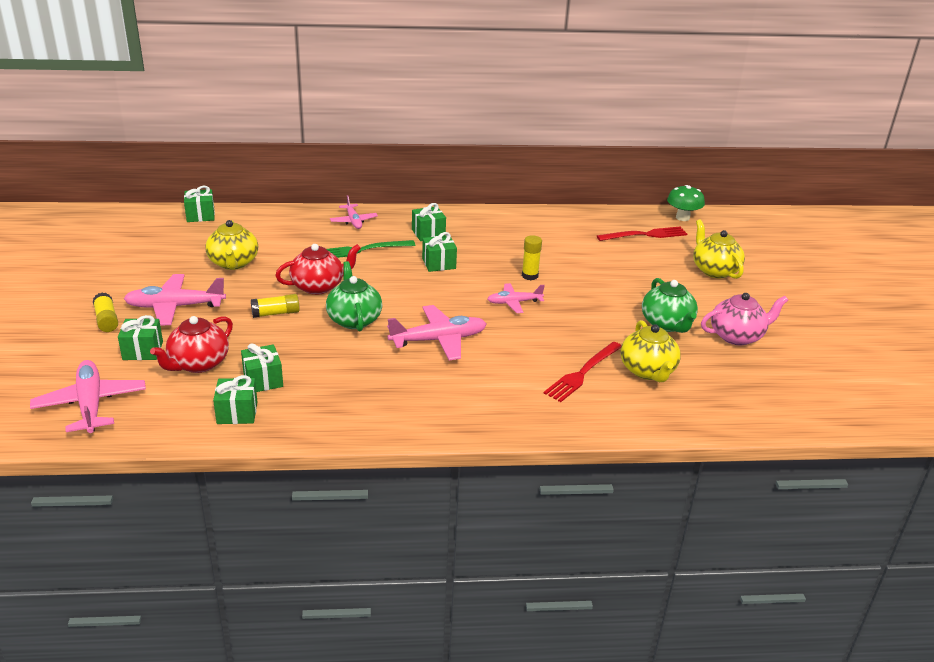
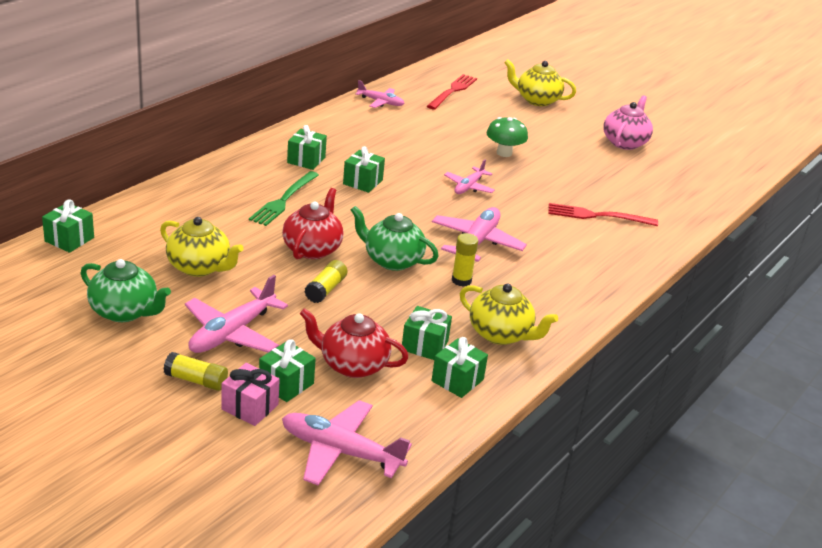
camera: 50 degrees left, 0 degrees up
red teapot [150,316,233,373] -> red teapot turned 120 degrees clockwise [300,308,408,378]
pink plane [330,195,378,229] -> pink plane moved to [355,80,404,108]
yellow glue stick [522,235,542,280] -> yellow glue stick moved to [452,233,478,286]
red fork [544,342,622,402] -> red fork turned 105 degrees clockwise [548,203,658,226]
yellow teapot [621,320,681,382] -> yellow teapot moved to [460,284,558,345]
green teapot [642,278,698,333] -> green teapot moved to [80,259,171,322]
green mushroom [667,185,705,221] -> green mushroom moved to [487,117,528,157]
none -> pink gift [222,363,280,426]

